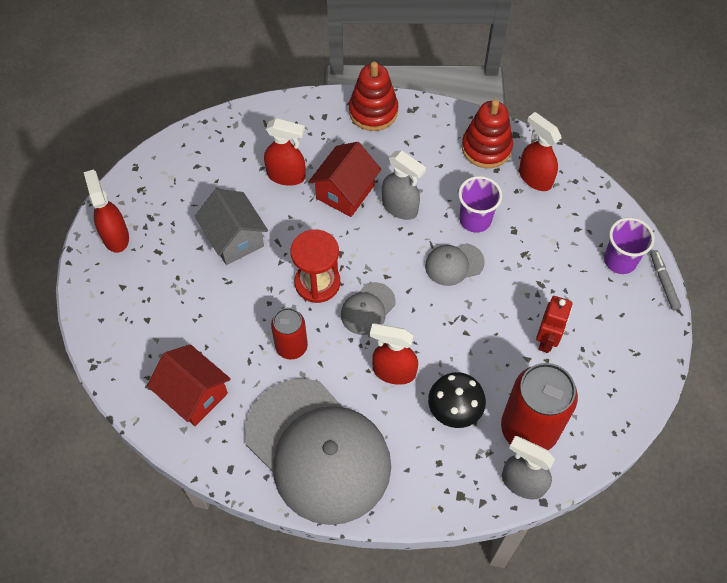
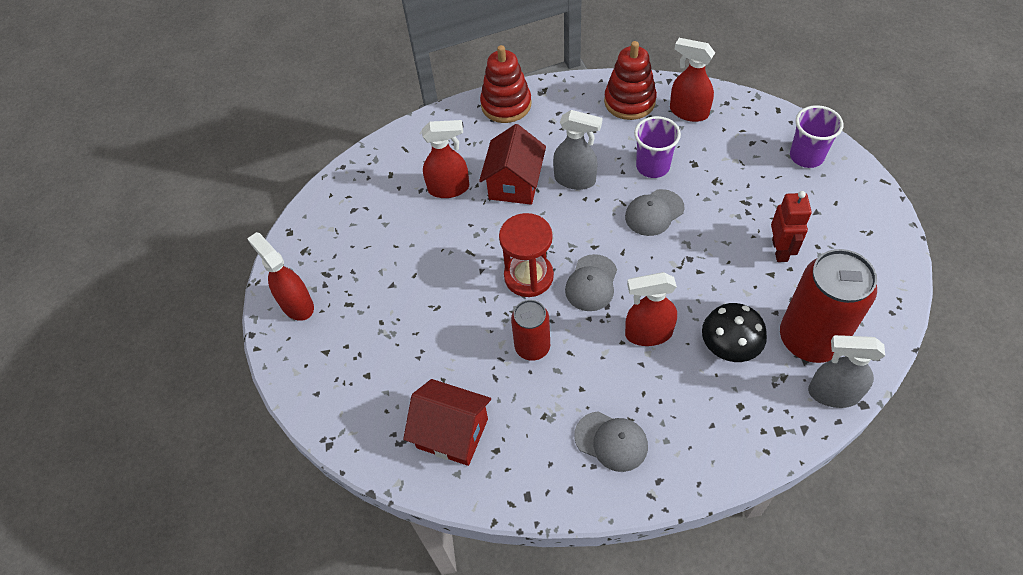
camera: 15 degrees left, 5 degrees down
grey house [195,189,268,265] -> none
grey cap [245,379,391,525] -> grey cap [574,412,648,472], size x0.41
grey marker [650,250,681,310] -> none

